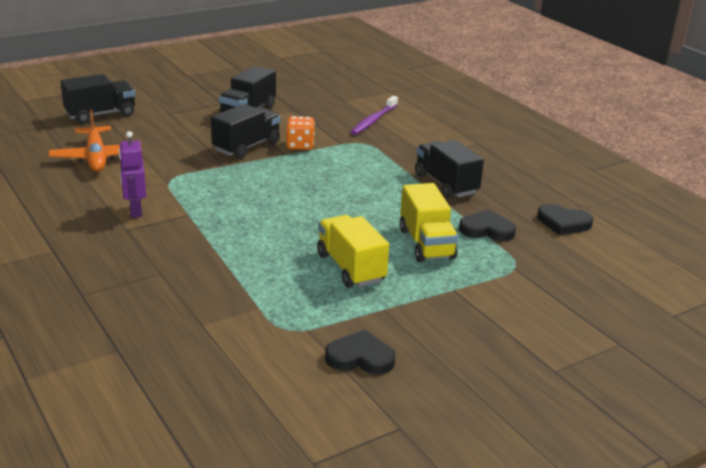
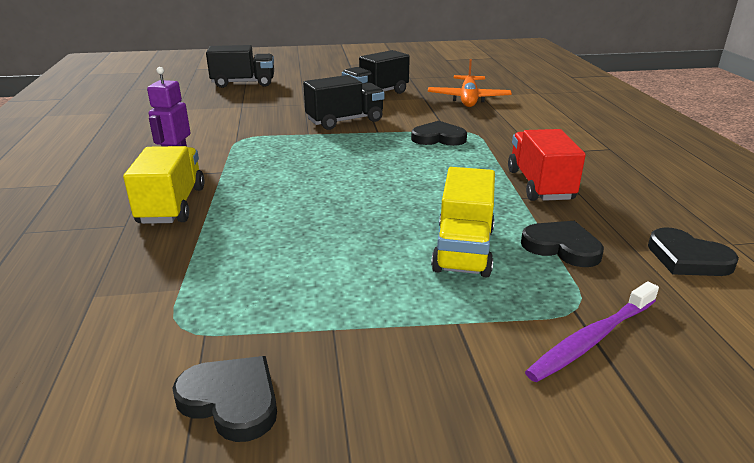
camera: 25 degrees right, 0 degrees up
orange plane [49,110,142,172] -> orange plane moved to [428,59,512,107]
orange dice [286,116,315,150] -> none
yellow truck [317,215,389,288] -> yellow truck moved to [123,146,205,224]
purple toothbrush [351,96,398,135] -> purple toothbrush moved to [525,282,659,382]
black truck [415,140,484,199] -> red truck [508,129,586,201]
none -> black heart [411,121,467,146]

